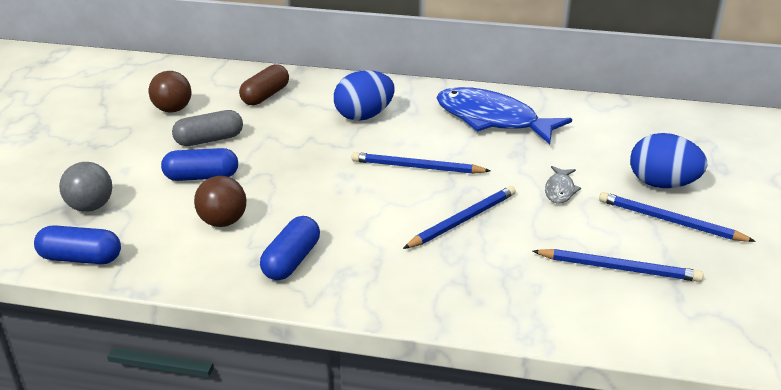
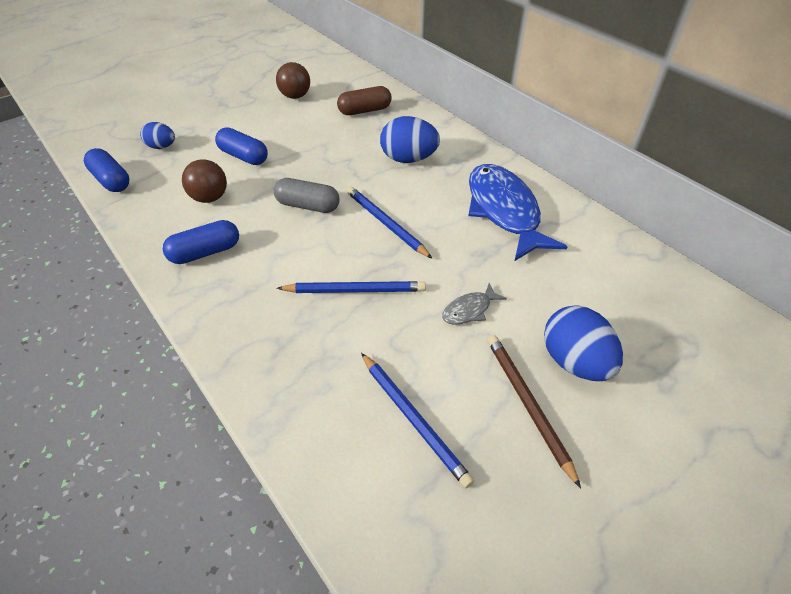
camera: 40 degrees right, 15 degrees up
grey ball [59,162,112,212] -> blue egg [140,122,175,149]
grey capsule [172,110,243,146] -> grey capsule moved to [274,178,340,213]
blue pencil [599,192,756,242] -> brown pencil [488,335,581,488]

